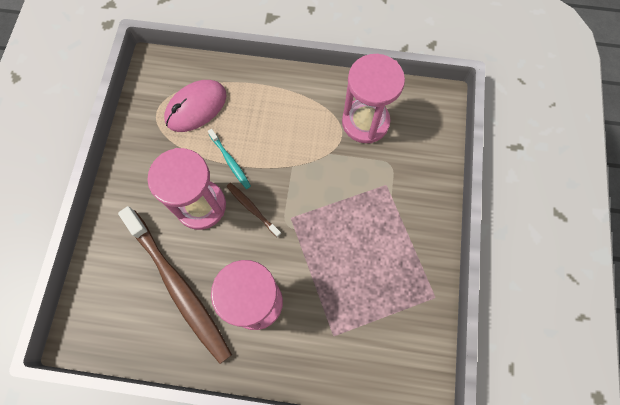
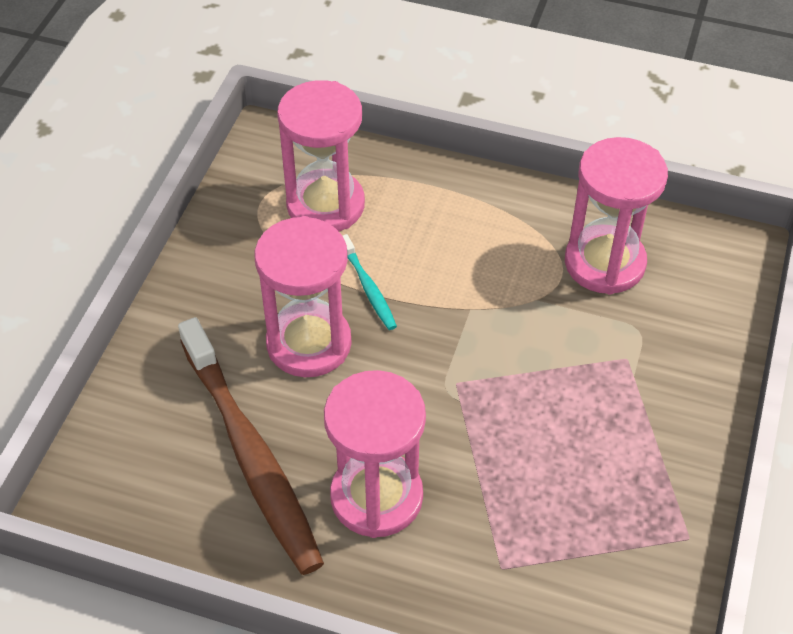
camera: 10 degrees right, 20 degrees down
pink mouse [164,80,227,132] -> pink hourglass [277,80,365,231]
brown toothbrush [227,183,281,238] -> none

